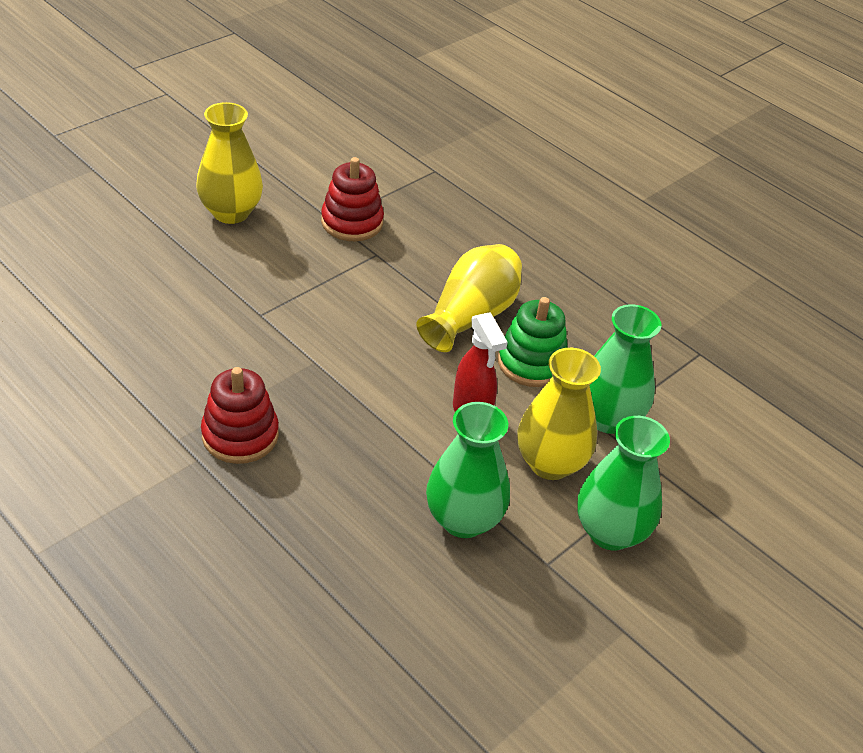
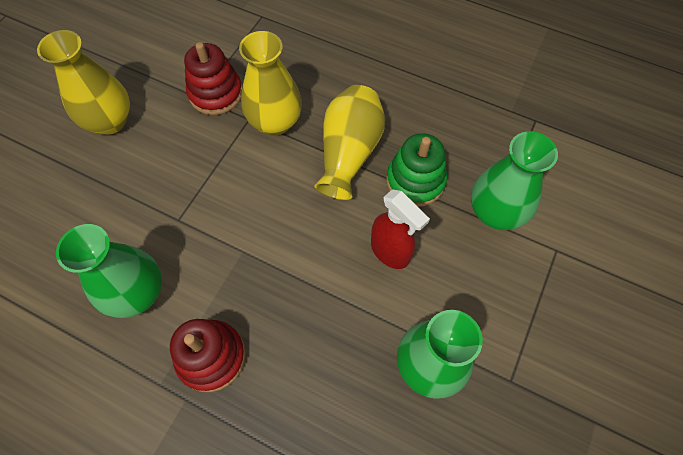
camera: 15 degrees left, 20 degrees up
yellow vase [517,348,601,480] -> yellow vase moved to [239,31,302,135]
green vase [577,416,670,550] -> green vase moved to [56,224,162,318]

